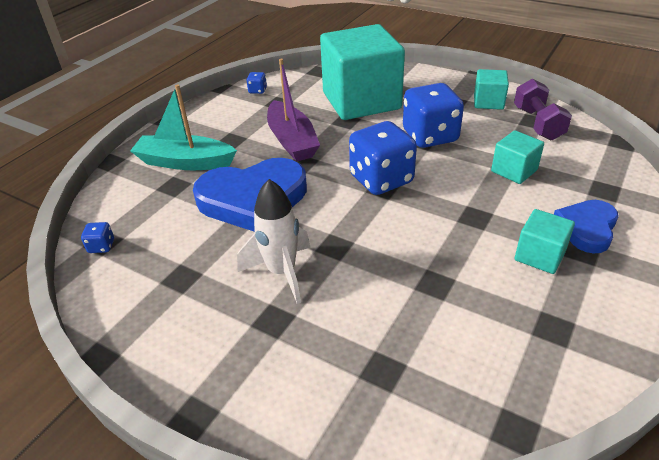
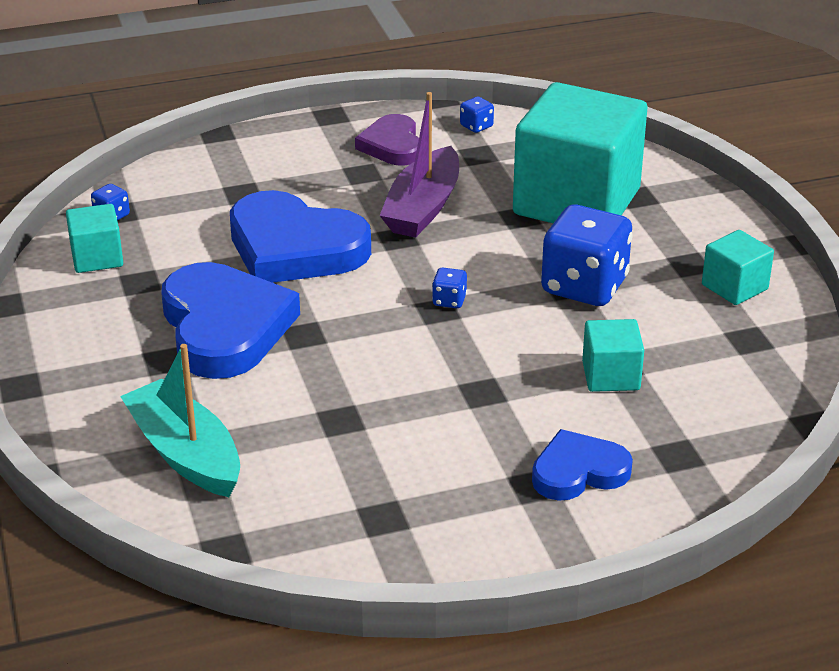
camera: 40 degrees right, 5 degrees down
turquoise boat [130,84,237,170] -> turquoise boat moved to [120,344,240,497]
white rocket [237,179,310,304] -> blue heart [161,262,300,379]
blue dice [349,121,417,195] -> blue dice [432,267,467,308], size x0.41
purple dumbbell [514,79,572,140] -> none
turquoise cube [515,209,575,274] -> turquoise cube moved to [66,204,123,273]
none -> purple heart [355,114,419,165]

